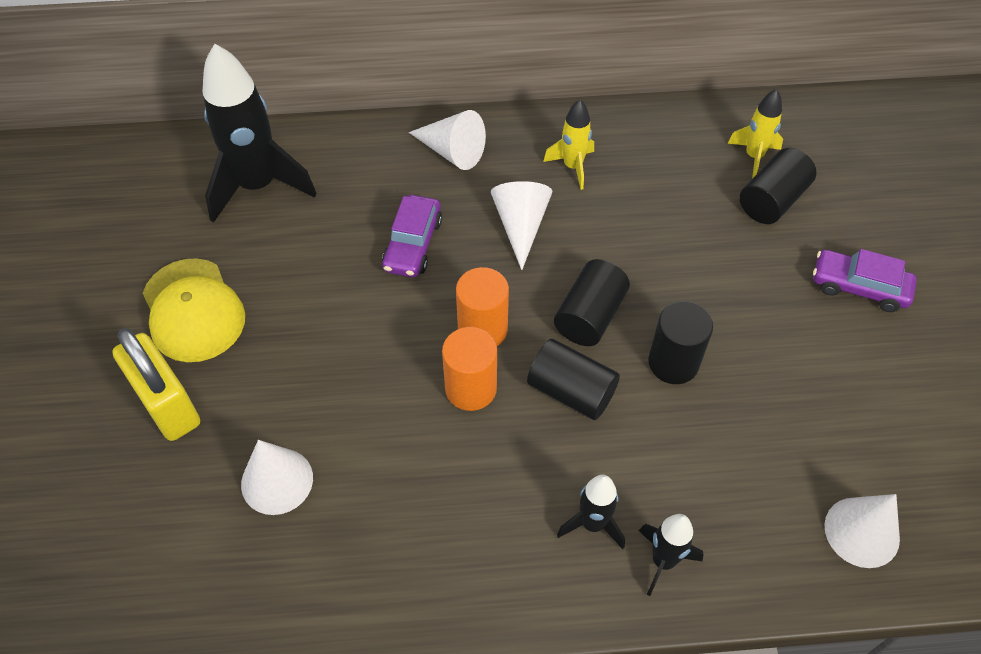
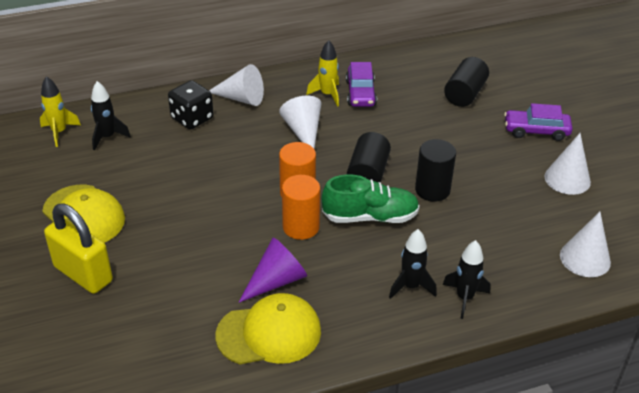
camera: 15 degrees left, 15 degrees down
black rocket [202,44,317,223] -> black rocket [91,81,131,151], size x0.51
white cone [241,440,313,515] -> white cone moved to [544,133,591,195]
purple car [382,195,442,277] -> purple car moved to [346,62,377,107]
black cylinder [527,339,620,420] -> green shoe [322,174,420,223]
yellow rocket [728,89,783,179] -> yellow rocket moved to [40,76,81,147]
none -> black dice [168,80,213,129]
none -> yellow cap [215,293,321,364]
none -> purple cone [238,237,307,303]

